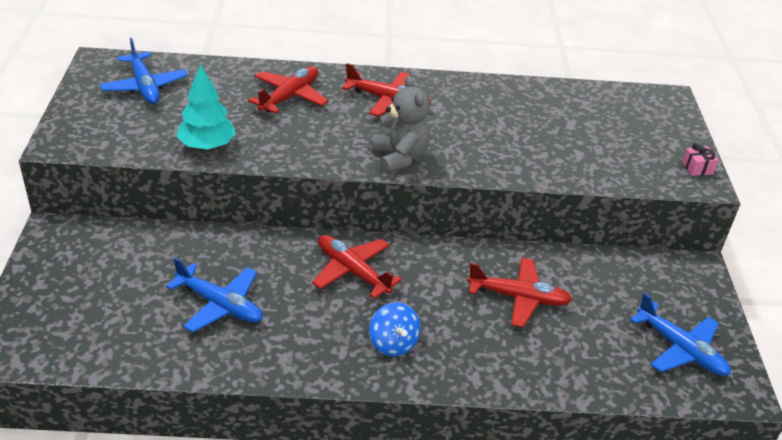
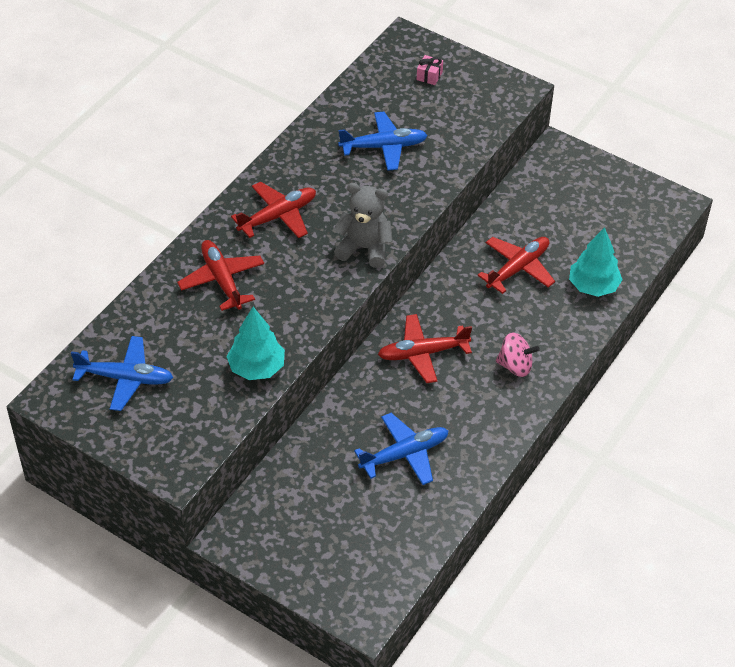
camera: 55 degrees left, 10 degrees up
blue spinning top [369,302,421,356] -> pink spinning top [496,332,540,377]
blue plane [630,293,731,376] -> blue plane moved to [338,112,428,171]
pink gift [682,143,719,176] -> pink gift moved to [417,55,443,85]
none -> turquoise tree [569,227,623,297]

